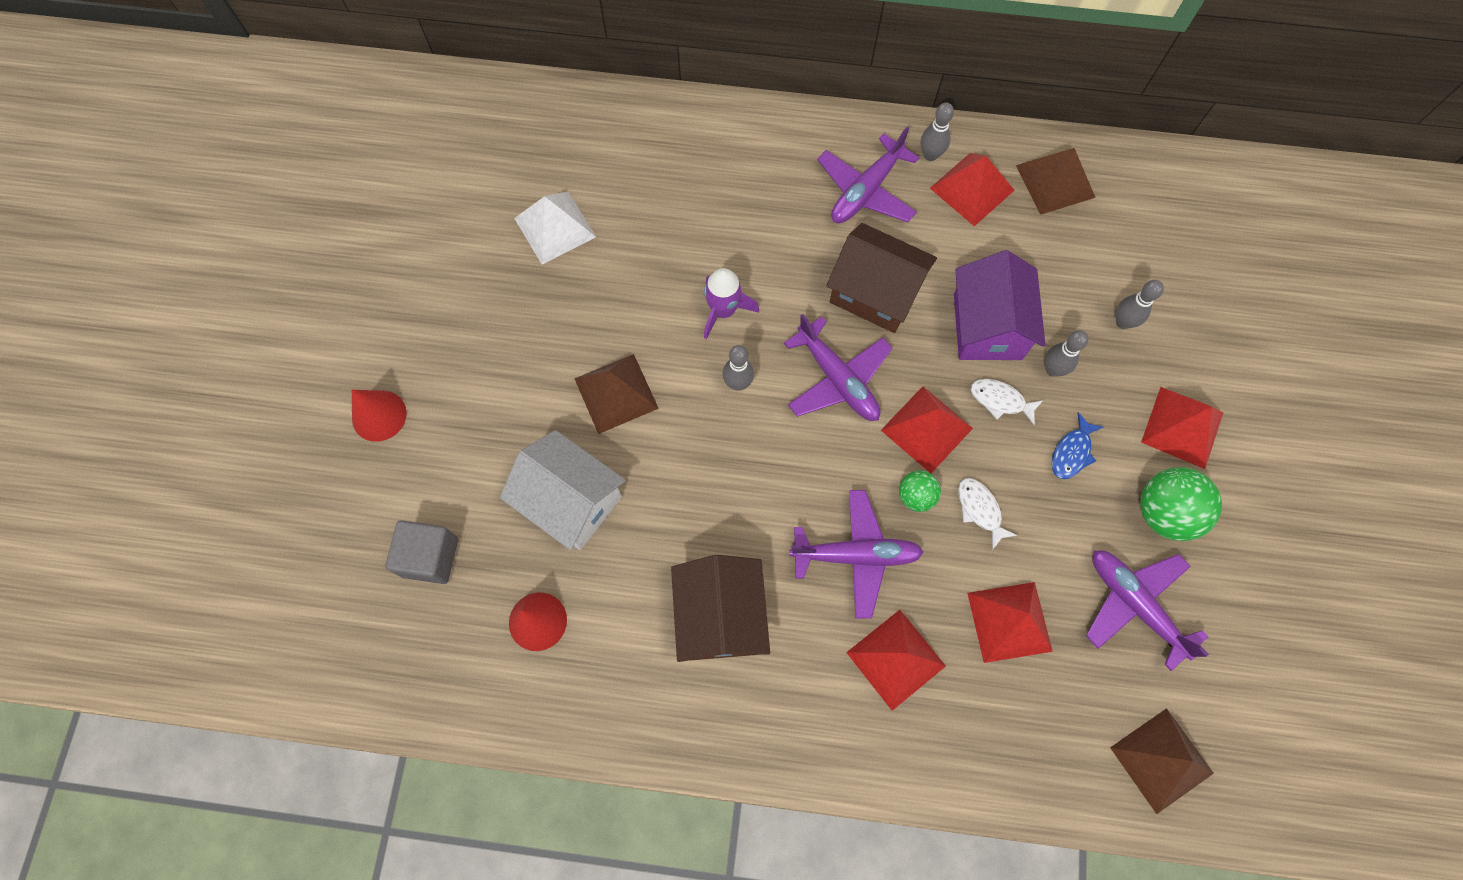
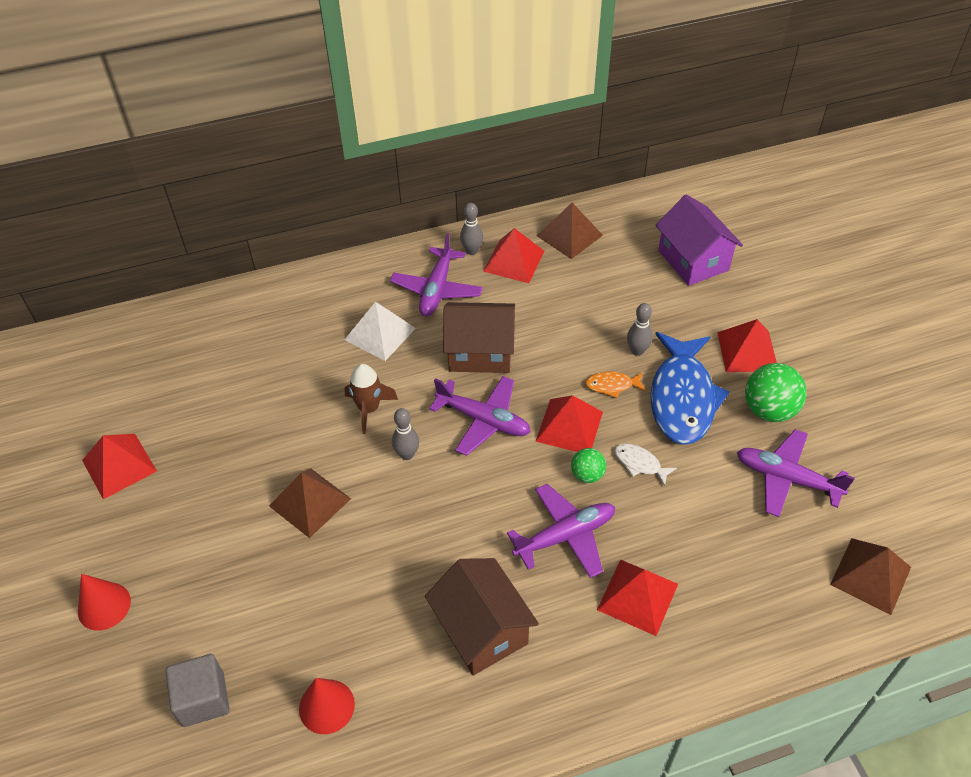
camera: 25 degrees left, 20 degrees down
white house [500,430,626,550] -> none
white pyramid [514,191,596,265] -> white pyramid moved to [345,302,416,361]
purple rocket [704,268,759,339] -> brown rocket [345,364,398,434]
purple house [954,250,1046,360] -> purple house moved to [655,194,743,286]
red pyramid [967,582,1053,663] -> red pyramid moved to [82,434,157,499]
white fish [971,379,1044,426] -> orange fish [585,371,646,398]
blue fish [1052,412,1104,479] -> blue fish [650,332,730,445], size x2.36
grey bowling pin [1116,280,1164,329] -> none

